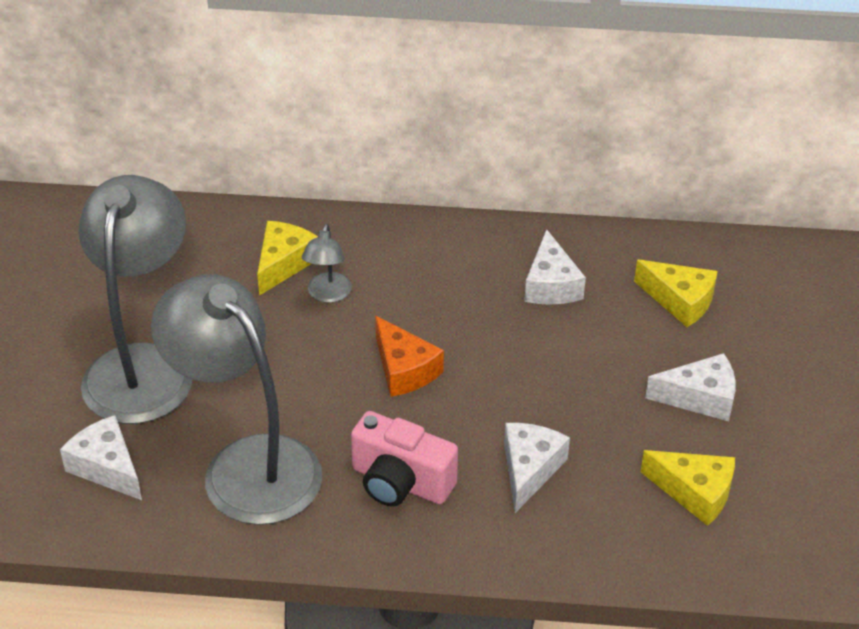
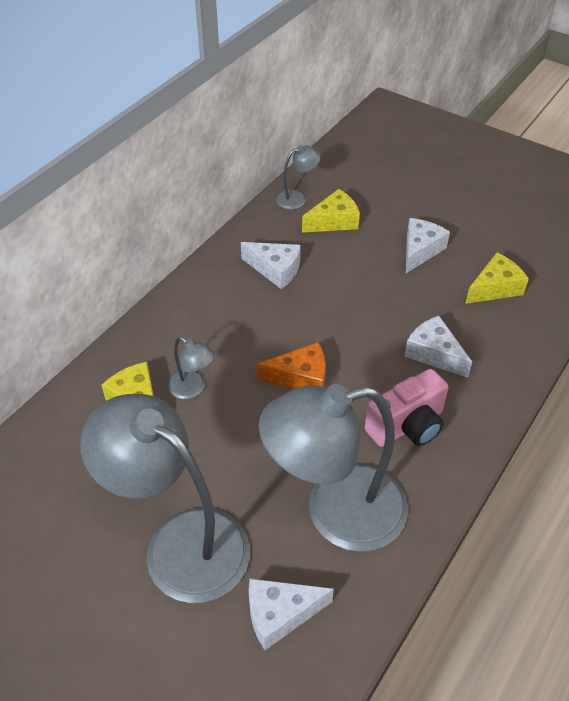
camera: 60 degrees left, 5 degrees up
none -> grey lamp [276,145,320,210]

